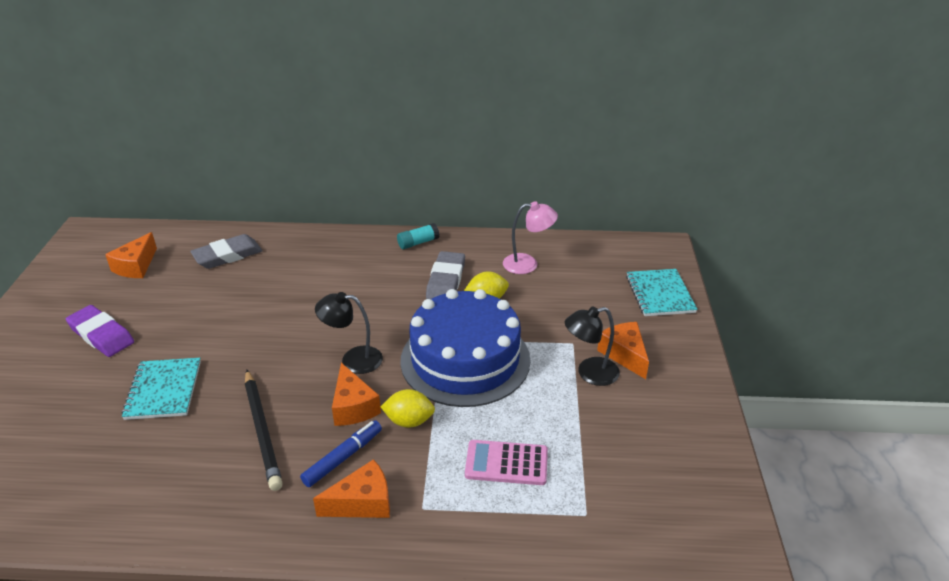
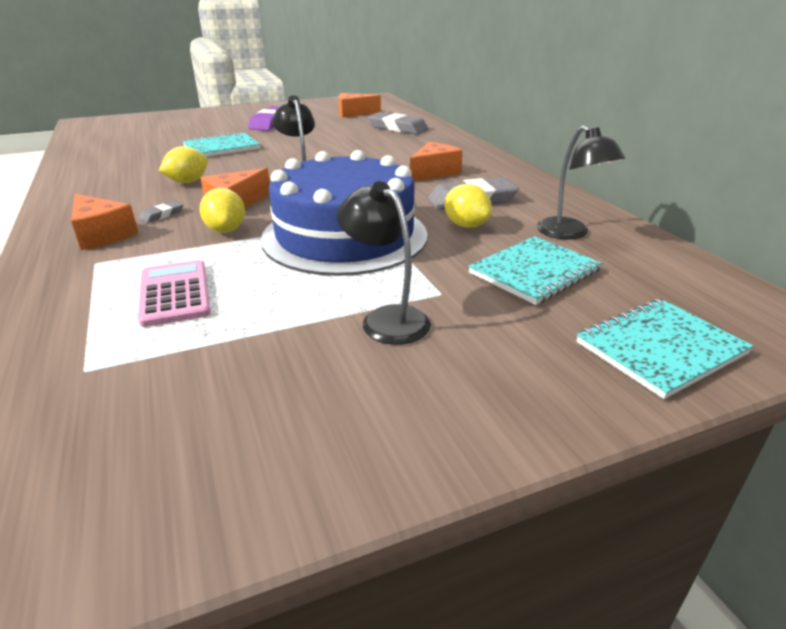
camera: 65 degrees right, 5 degrees down
black pencil [245,370,283,491] -> yellow lemon [158,146,208,183]
blue marker [300,420,382,487] -> grey eraser [139,201,183,223]
turquoise glue stick [397,223,439,249] -> none
pink lamp [503,201,558,274] -> black lamp [537,125,625,240]
orange cheese [597,322,649,379] -> orange cheese moved to [410,142,463,182]
none -> turquoise notebook [468,236,602,305]

